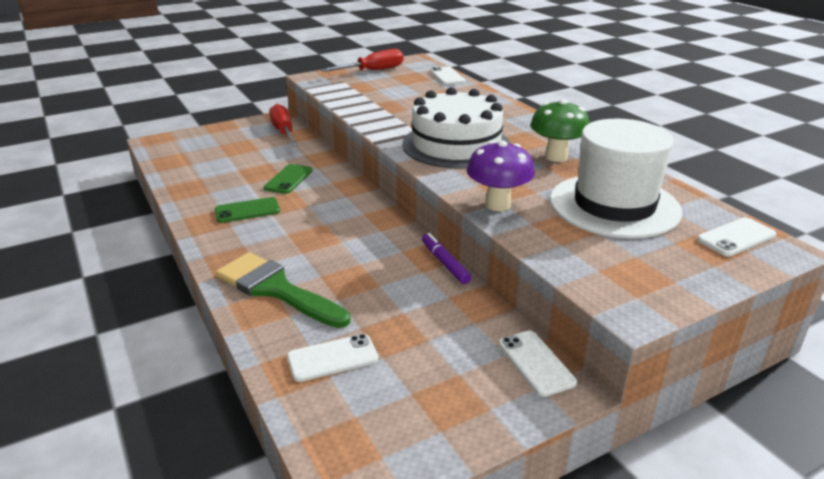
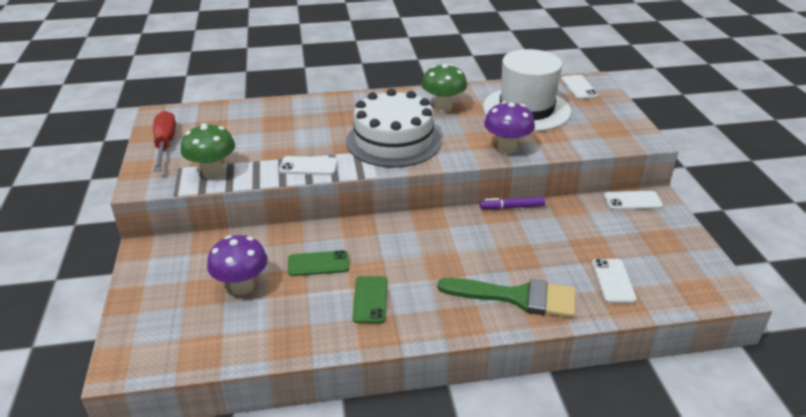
camera: 70 degrees left, 5 degrees up
green brush [216,252,350,328] -> green brush turned 135 degrees counterclockwise [437,278,576,318]
green phone [264,164,312,194] -> green phone turned 45 degrees counterclockwise [288,250,349,276]
red screwdriver [269,104,298,146] -> none
white phone [430,67,466,85] -> white phone moved to [279,156,338,175]
none -> green mushroom [181,123,235,179]
none -> purple mushroom [207,235,268,295]

